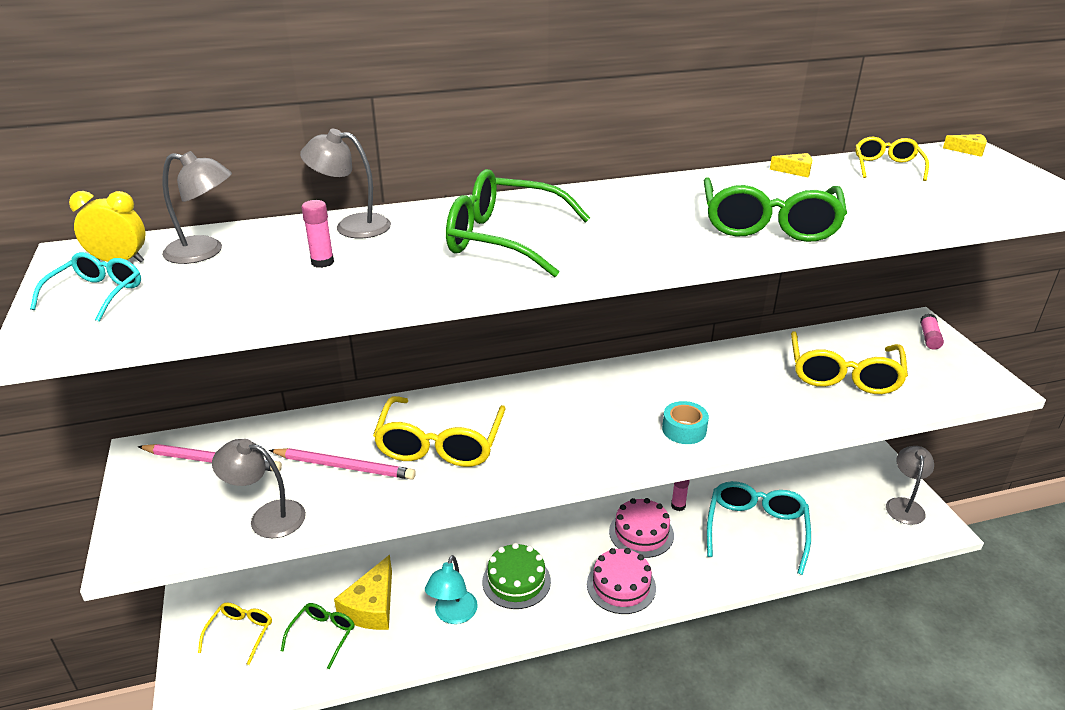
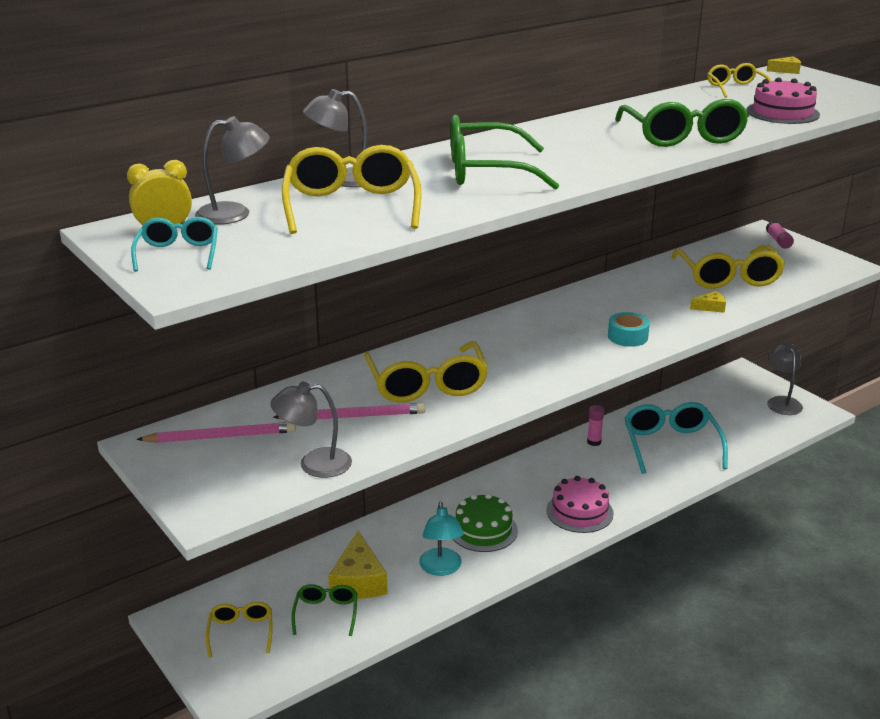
camera: 20 degrees left, 5 degrees down
pink glue stick [301,200,334,268] -> yellow glasses [282,145,421,234]
pink cake [609,498,674,558] -> pink cake moved to [747,77,820,124]
yellow cheese [770,153,812,177] -> yellow cheese moved to [690,291,726,313]

